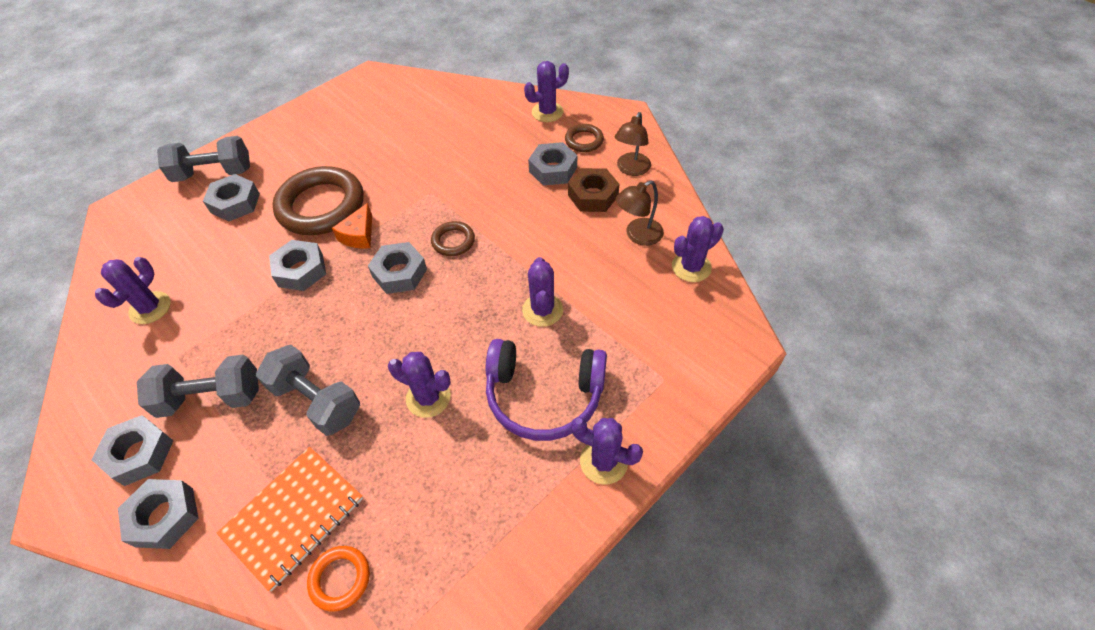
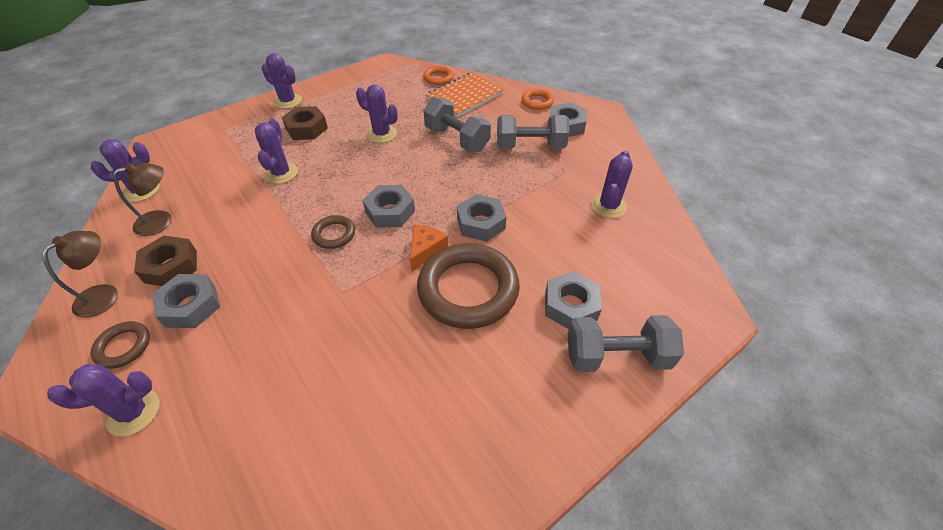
camera: 175 degrees left, 5 degrees down
grey nut [118,479,199,549] -> orange ring [521,89,554,110]
purple headphones [486,339,607,441] -> brown nut [282,106,328,140]

